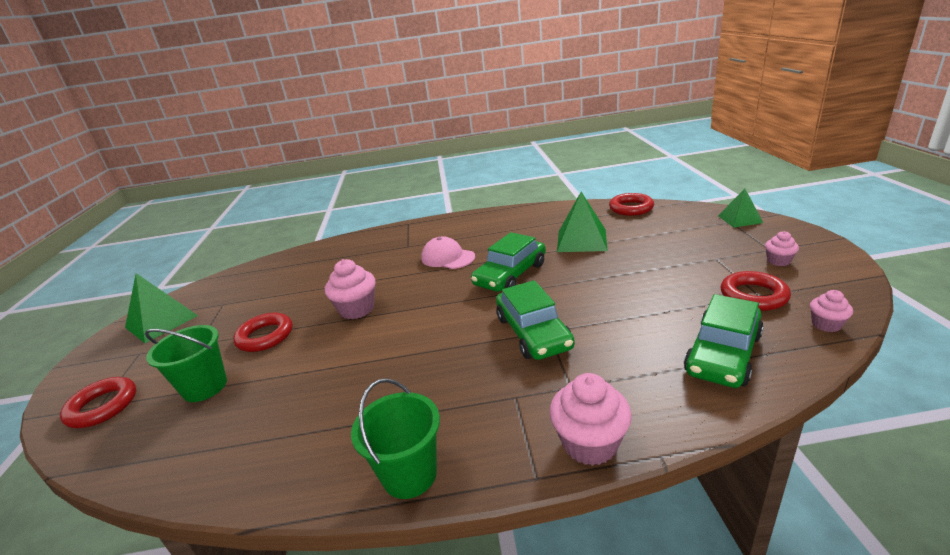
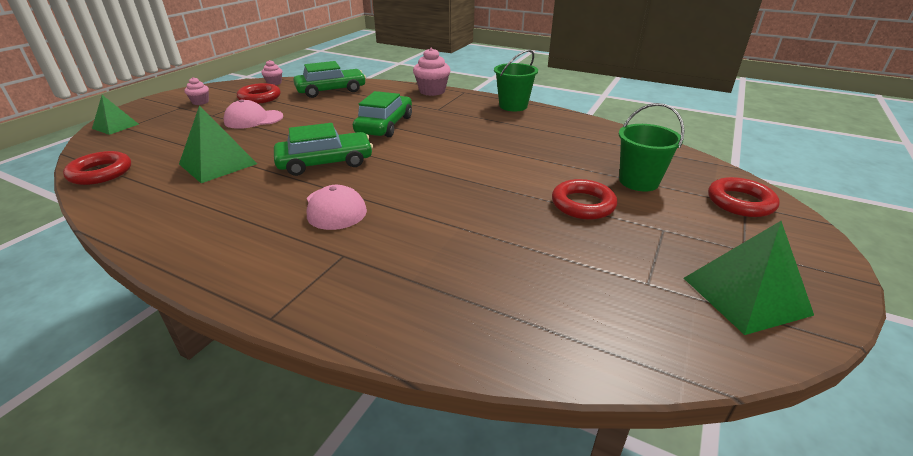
camera: 150 degrees left, 5 degrees up
pink cupcake [325,259,376,319] -> none
none -> pink cap [224,99,283,129]

